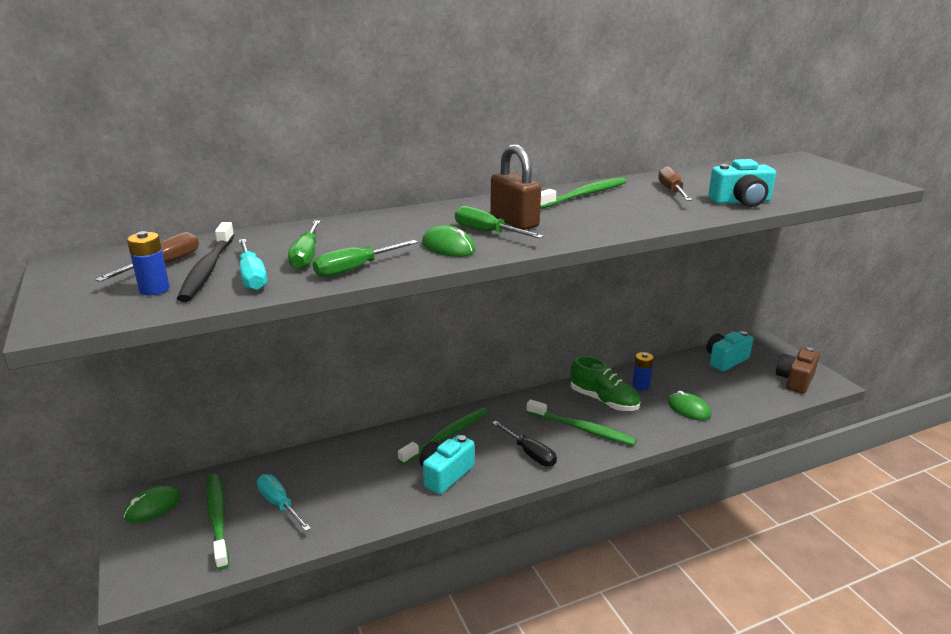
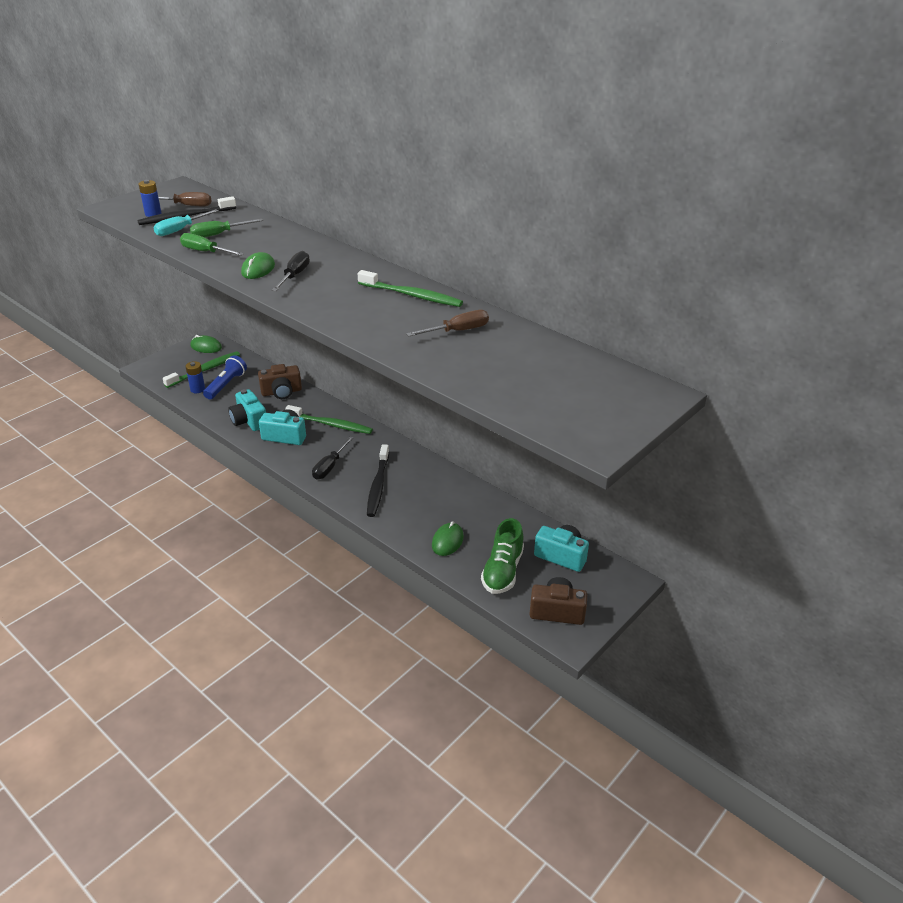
camera: 65 degrees right, 10 degrees up
turquoise screwdriver [257,474,311,531] -> blue flashlight [203,355,247,399]
green screwdriver [455,206,544,238] -> black screwdriver [272,251,310,291]
brown padlock [490,144,541,230] -> none
green toothbrush [527,399,637,446] -> black toothbrush [367,444,389,517]
green shoe [571,356,640,411] -> green shoe moved to [481,518,524,594]
blue battery [632,352,654,390] -> blue battery moved to [185,361,205,393]
turquoise camera [708,159,776,207] -> turquoise camera moved to [228,389,266,431]
none -> brown camera [258,364,302,399]

